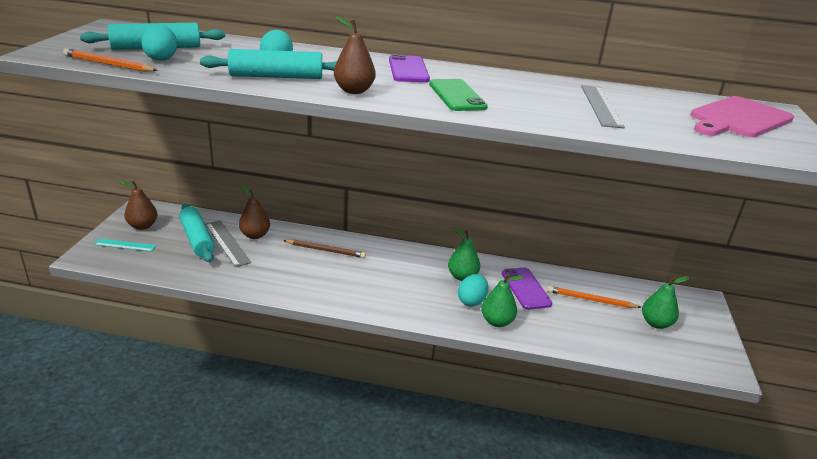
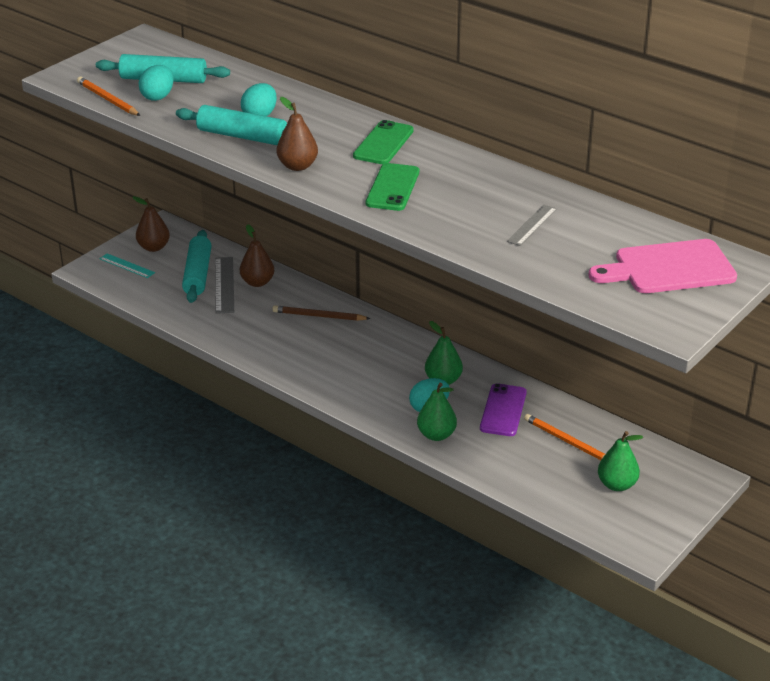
camera: 30 degrees right, 5 degrees up
brown pencil [283,239,366,258] -> brown pencil turned 150 degrees clockwise [272,305,371,321]
purple phone [389,54,430,82] -> green phone [353,120,414,164]
grey ruler [581,85,625,128] -> grey ruler [507,205,557,246], size x0.66

